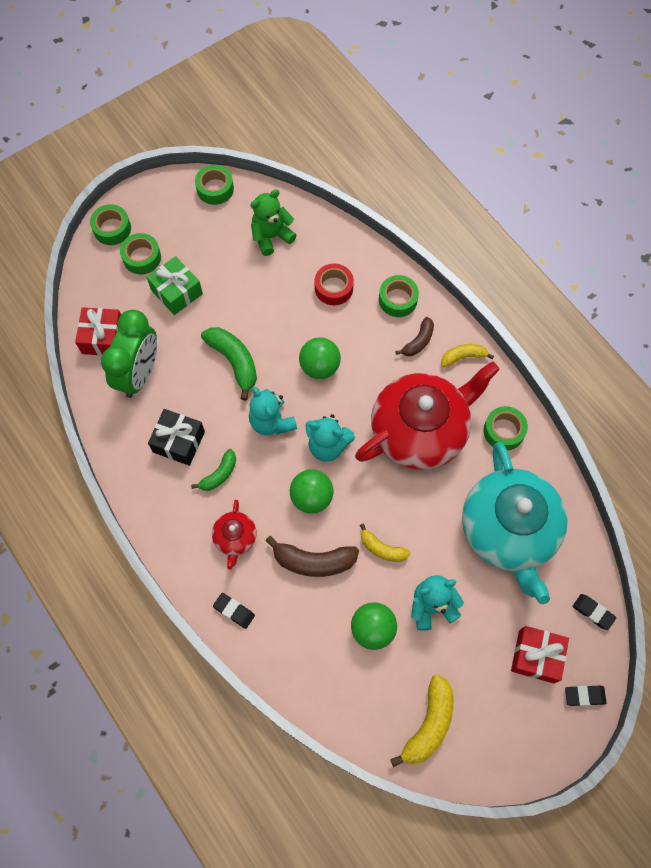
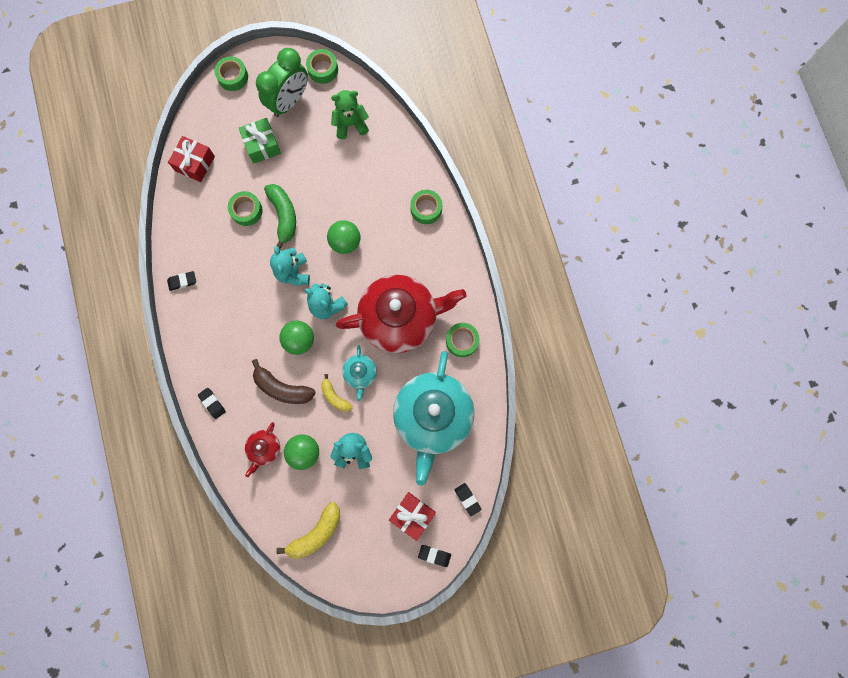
camera: 20 degrees right, 10 degrees up
green clock [101,310,157,398] -> green clock moved to [256,48,308,117]
green tape [120,233,161,275] -> green tape moved to [228,191,263,226]
black gift [148,409,205,466] -> none
green banana [191,449,236,491] -> none
red teapot [212,500,257,570] -> red teapot moved to [245,422,280,477]
red tape [315,264,354,305] -> none
brown banana [395,317,434,356] -> none
yellow banana [441,344,494,367] -> none
none -> black eraser [167,271,196,291]
none -> turquoise teapot [342,345,377,401]

